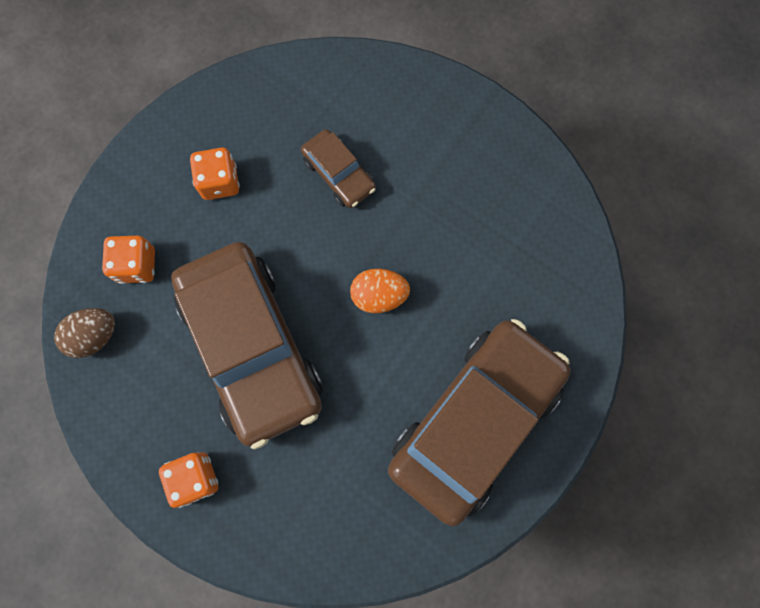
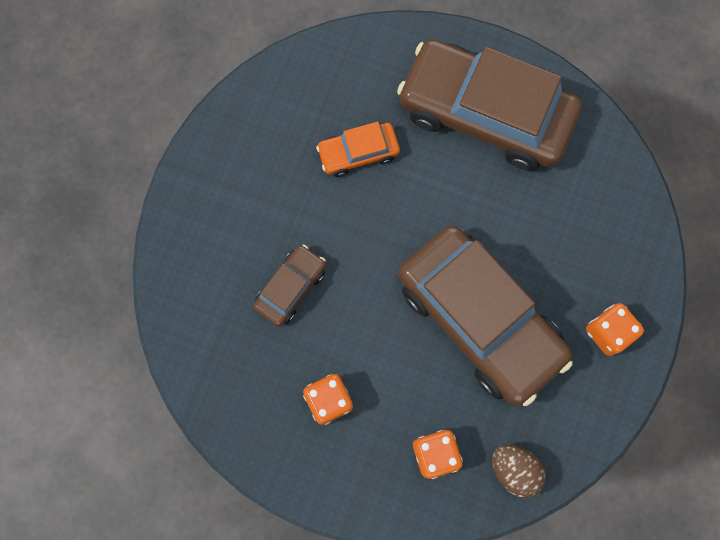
camera: 105 degrees left, 0 degrees up
brown car [171,242,322,449] -> brown car turned 90 degrees clockwise [398,225,573,406]
orange egg [350,269,410,313] -> none
none -> orange car [316,122,400,177]

